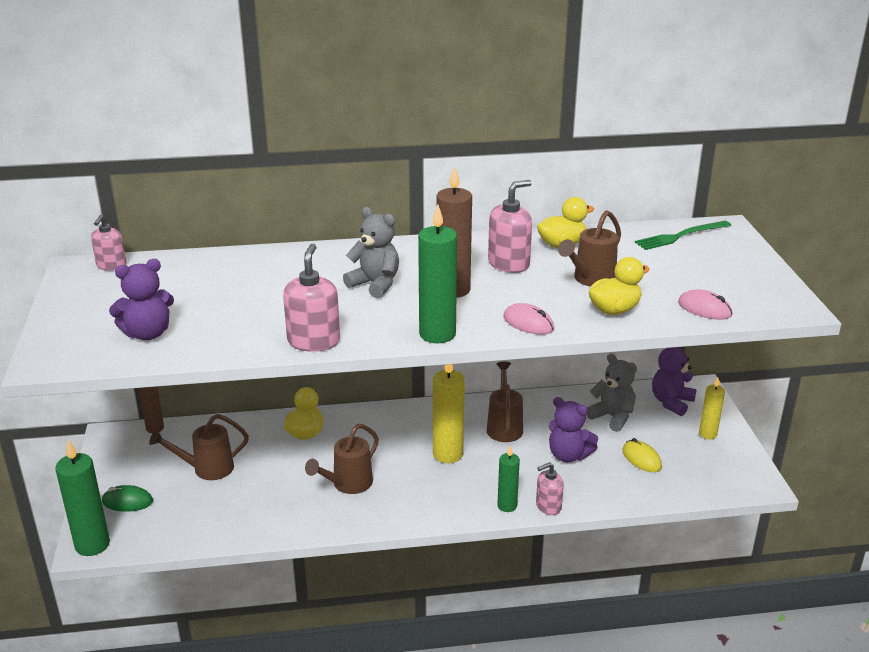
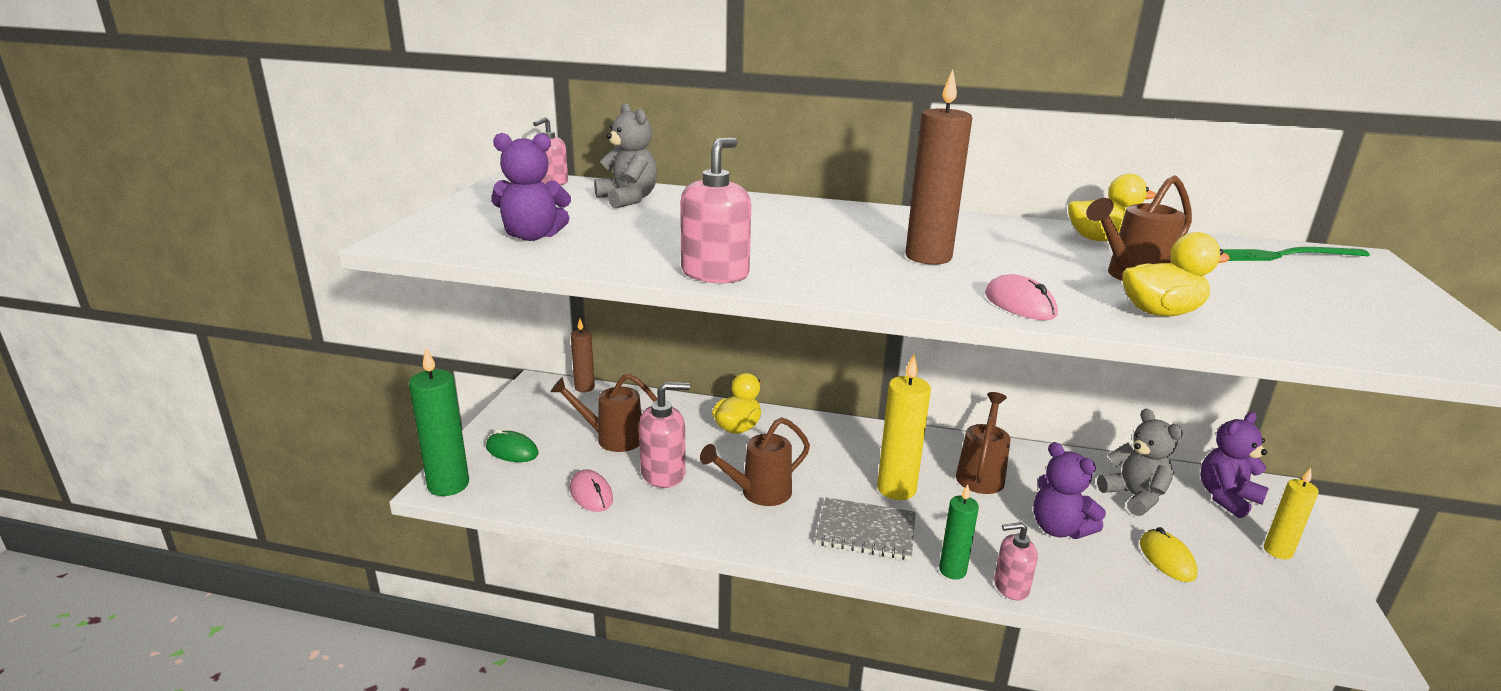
camera: 20 degrees right, 5 degrees down
grey teddy bear [343,207,399,298] -> grey teddy bear moved to [594,103,657,208]
green candle [418,204,457,343] -> none
pink soap dispenser [488,180,532,273] -> pink soap dispenser moved to [639,382,690,488]
pink mouse [678,290,732,320] -> pink mouse moved to [570,469,613,512]
none -> grey notebook [815,497,916,560]

